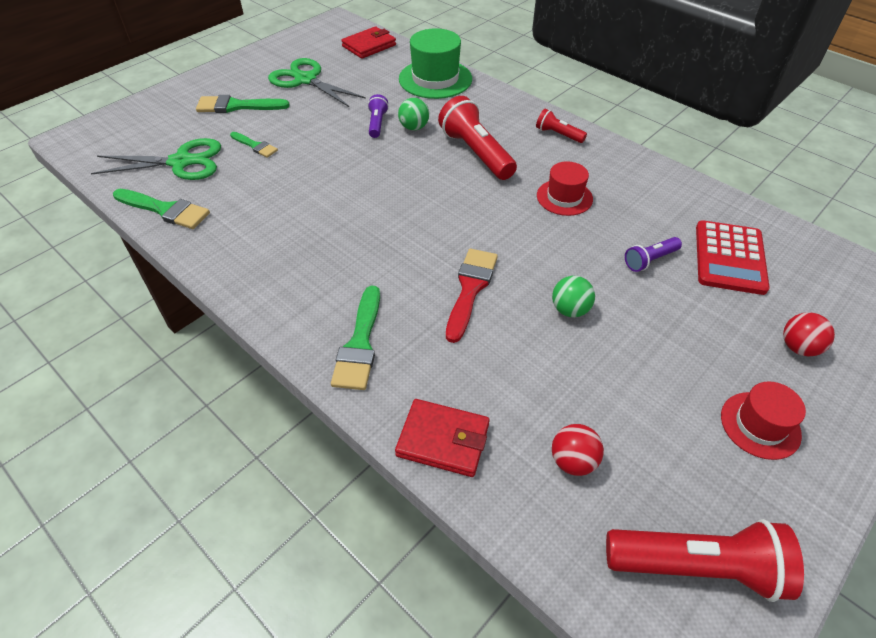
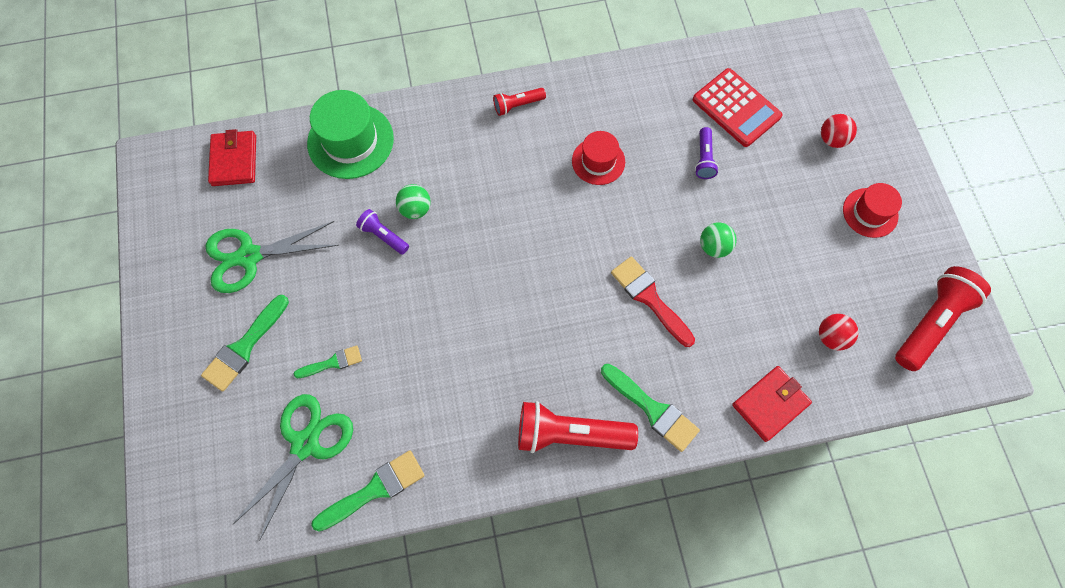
camera: 55 degrees left, 20 degrees up
red flashlight [438,96,517,180] -> red flashlight moved to [518,401,638,453]

